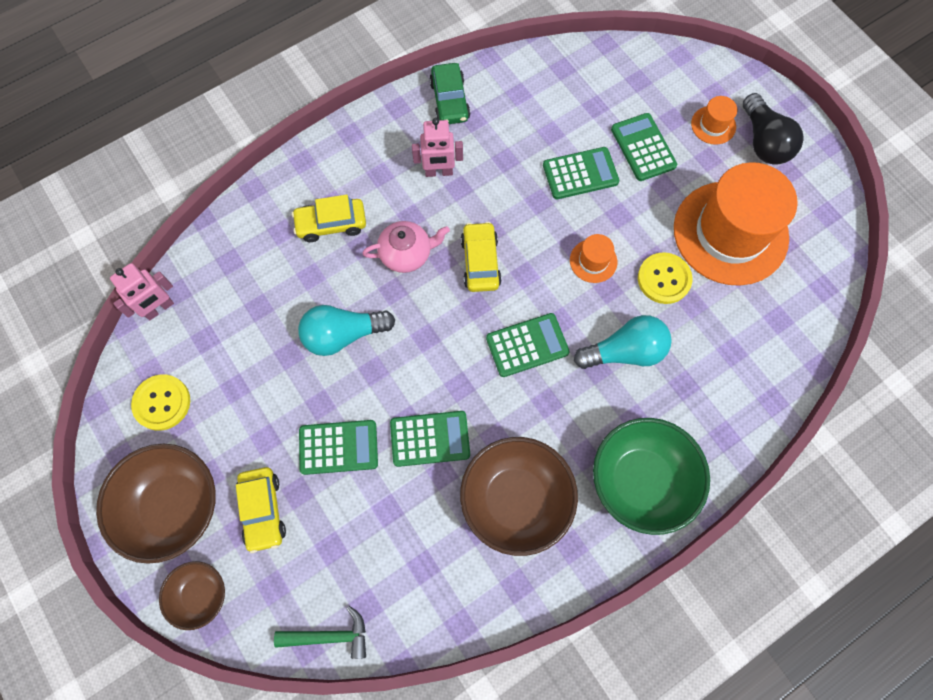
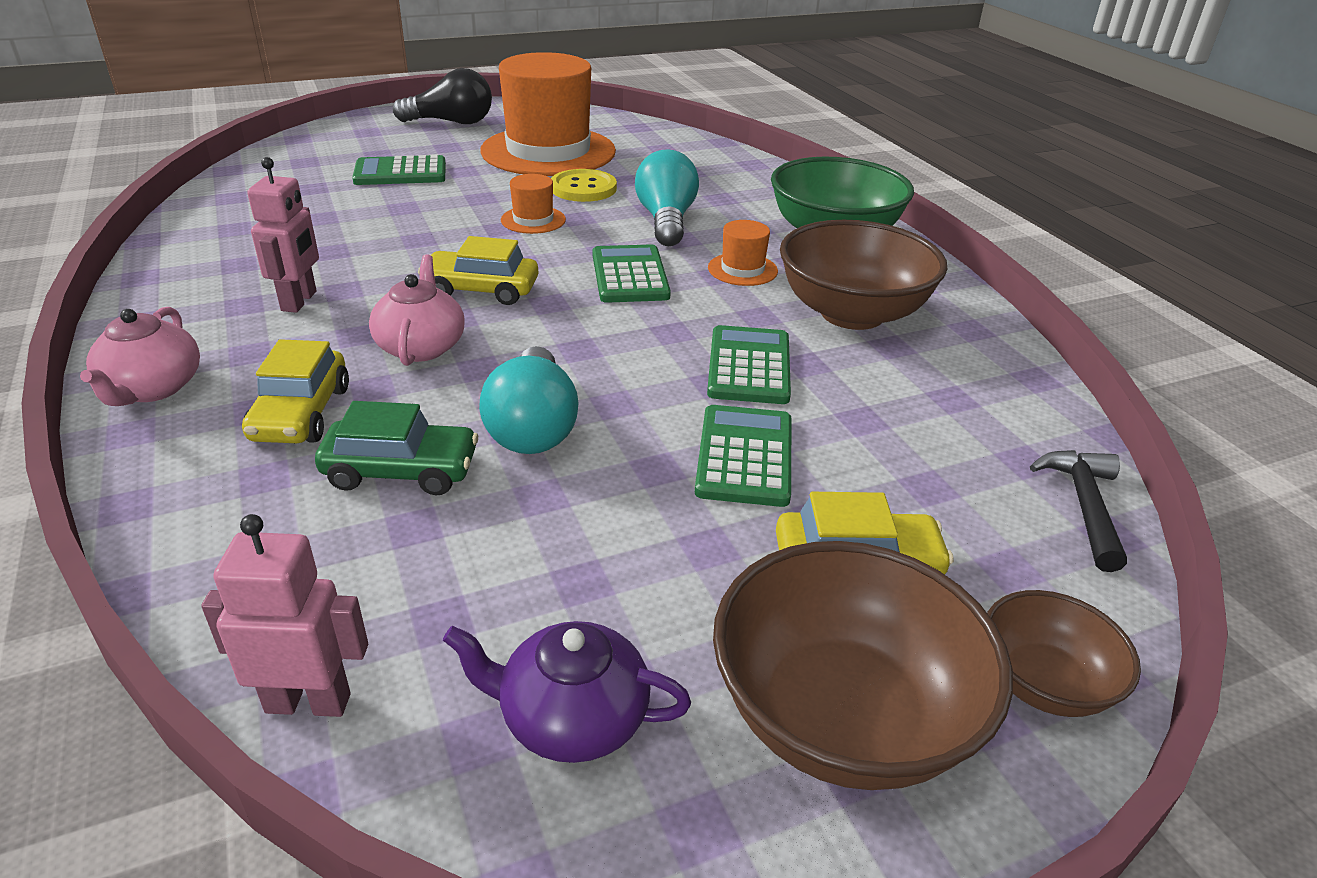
camera: 80 degrees left, 35 degrees down
pink robot [110,263,174,320] -> pink robot turned 60 degrees counterclockwise [201,514,368,717]
yellow button [131,374,190,431] -> purple teapot [443,621,691,763]
green hammer [274,606,366,659] -> black hammer [1030,450,1127,572]
green car [429,63,470,124] -> green car moved to [315,401,478,495]
green calculator [543,147,619,199] -> none
orange hat [691,96,737,145] -> orange hat moved to [708,220,778,286]
none -> pink teapot [80,307,200,406]

